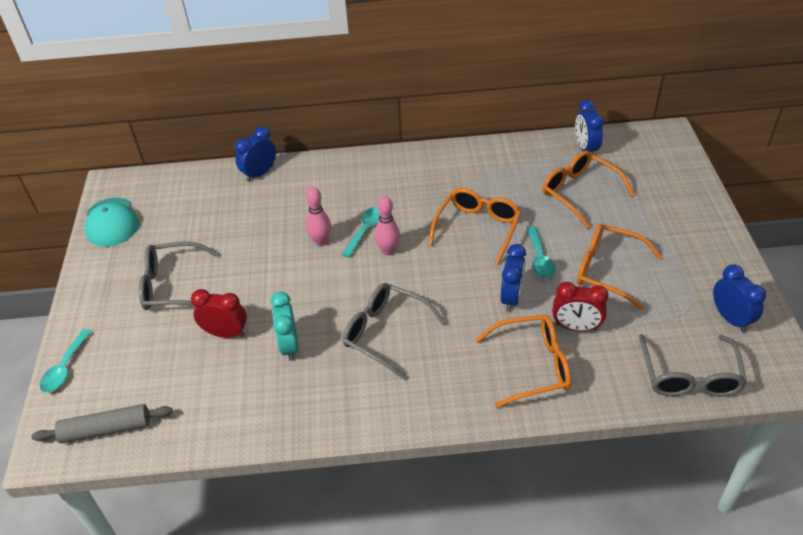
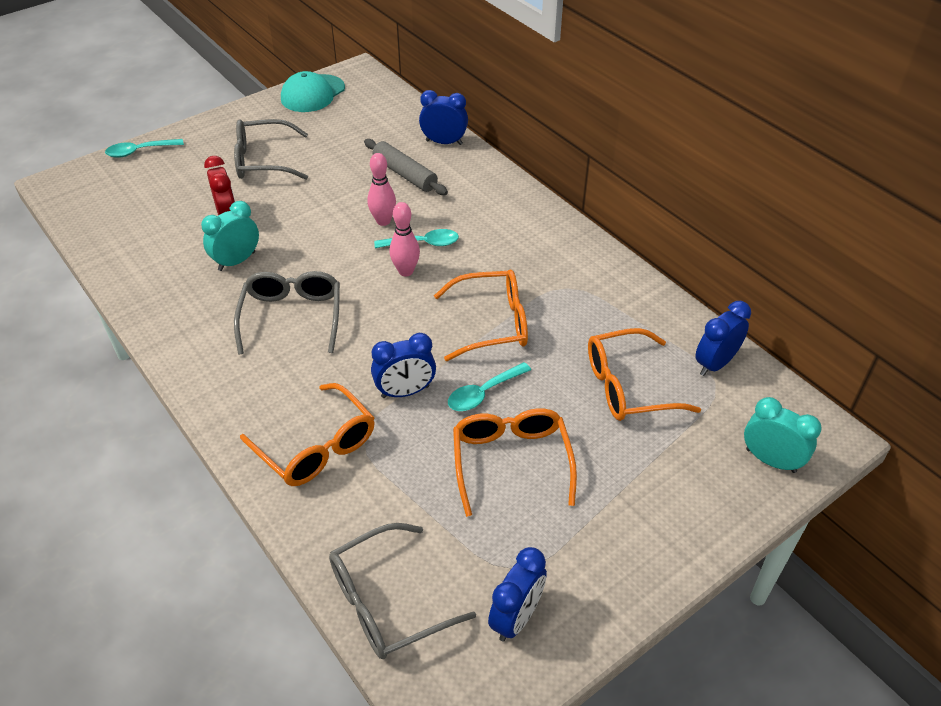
camera: 55 degrees right, 0 degrees up
grey rolling pin [31,404,173,443] -> grey rolling pin moved to [364,139,448,195]
grey glasses [139,242,219,310] -> grey glasses turned 60 degrees counterclockwise [234,119,308,180]
orange glasses [542,151,634,229] -> orange glasses turned 120 degrees counterclockwise [588,328,701,421]
red clock [553,282,609,332] -> none
none -> turquoise clock [744,397,822,473]

